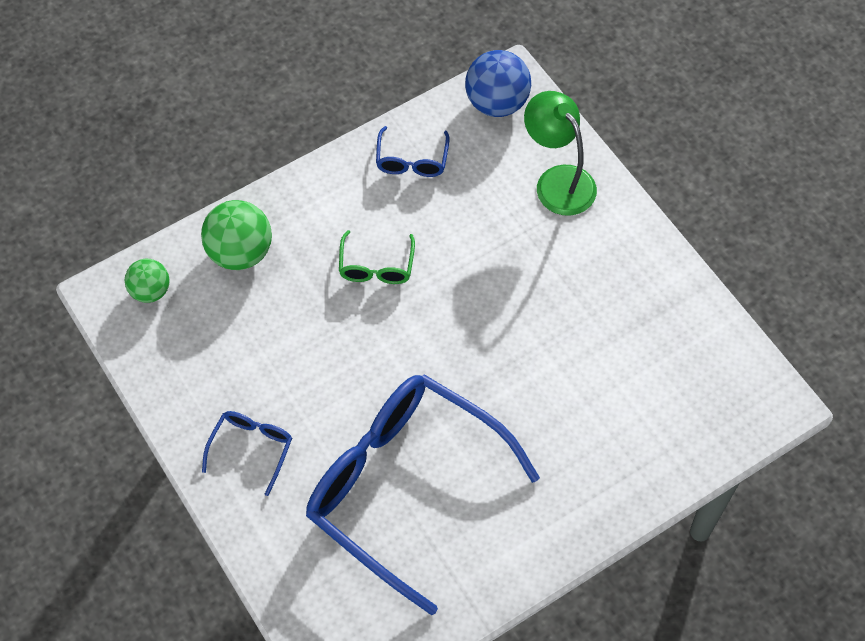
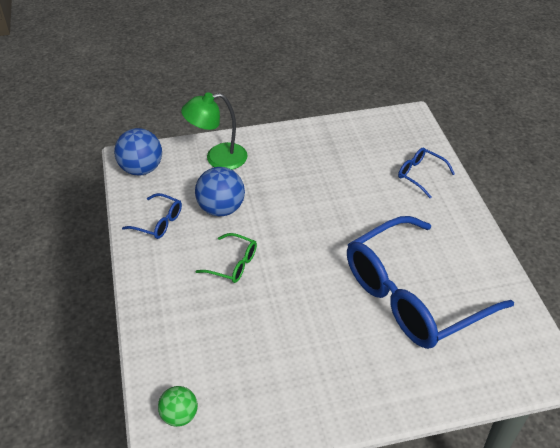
camera: 70 degrees left, 15 degrees down
green ball [201,200,272,270] -> none
blue glasses [202,411,292,496] -> blue glasses moved to [398,148,455,198]
none -> blue ball [195,167,245,216]

